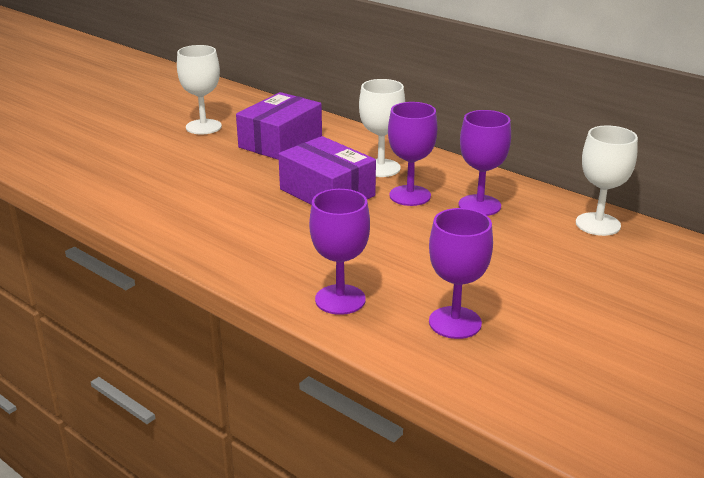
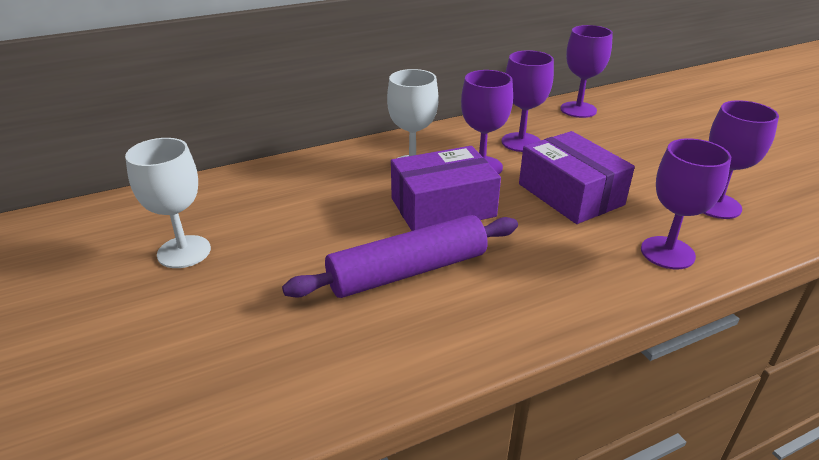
camera: 65 degrees left, 5 degrees up
purple box [236,92,322,160] -> purple box moved to [519,131,635,224]
white goblet [576,125,638,236] -> purple goblet [560,25,613,118]
none -> purple rolling pin [282,215,518,298]

